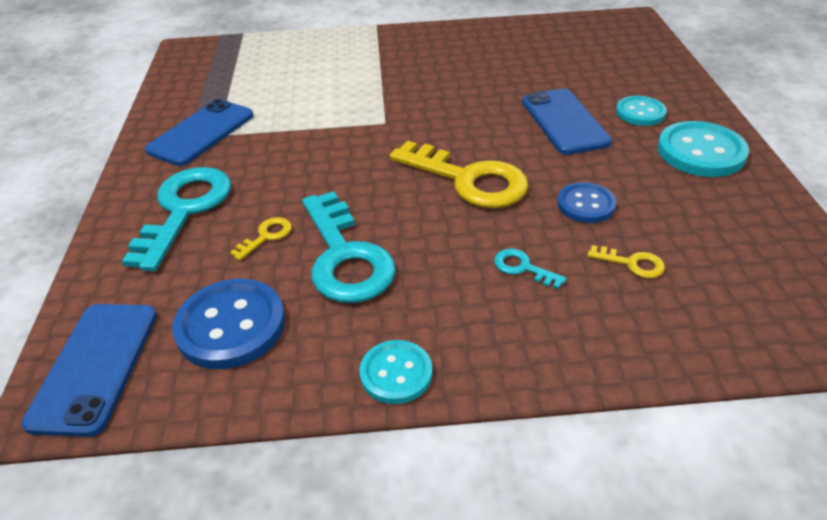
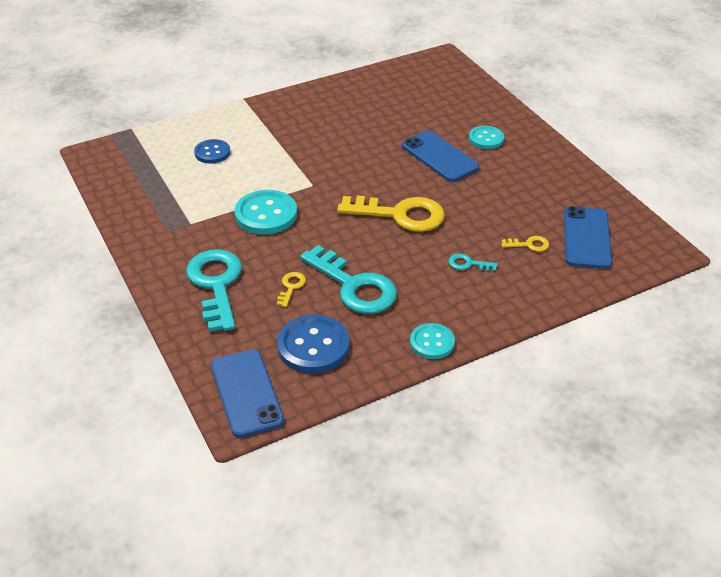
camera: 25 degrees left, 0 degrees up
blue phone [145,99,253,166] -> blue phone moved to [564,206,612,269]
blue button [557,182,616,223] -> blue button moved to [194,139,230,163]
turquoise button [657,121,749,177] -> turquoise button moved to [235,190,297,235]

